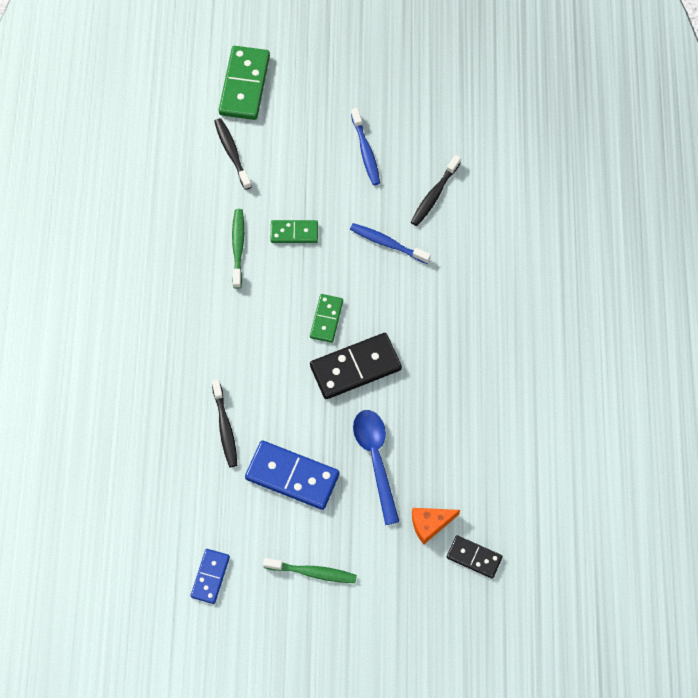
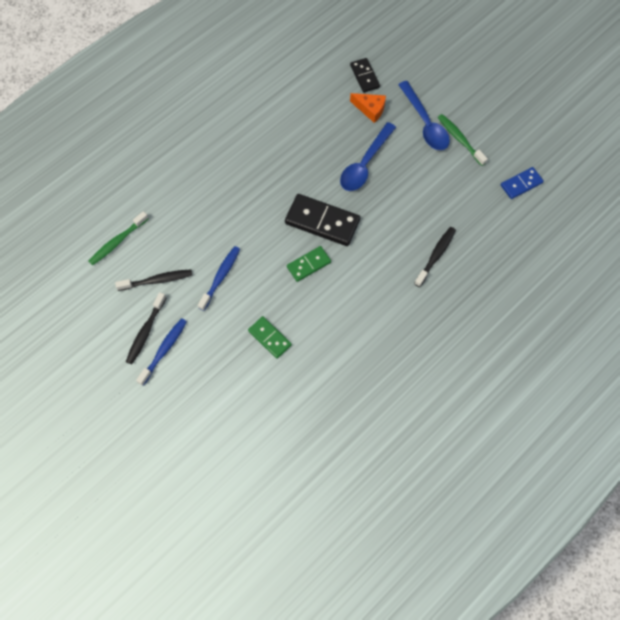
camera: 135 degrees left, 0 degrees up
black toothbrush [214,118,252,190] -> black toothbrush moved to [126,292,166,364]
green domino [219,46,270,120] -> none
green toothbrush [232,209,244,289] -> green toothbrush moved to [88,211,149,266]
blue domino [245,440,339,510] -> none
blue toothbrush [350,223,431,264] -> blue toothbrush turned 135 degrees counterclockwise [198,246,240,311]
none -> blue spoon [398,81,450,150]

